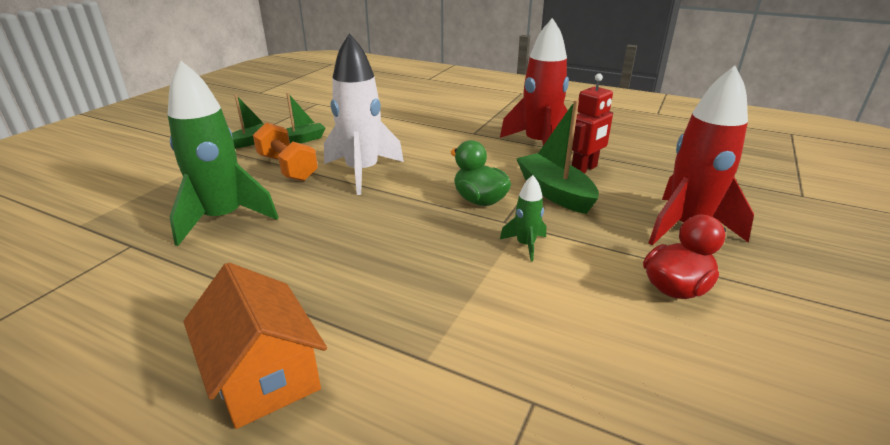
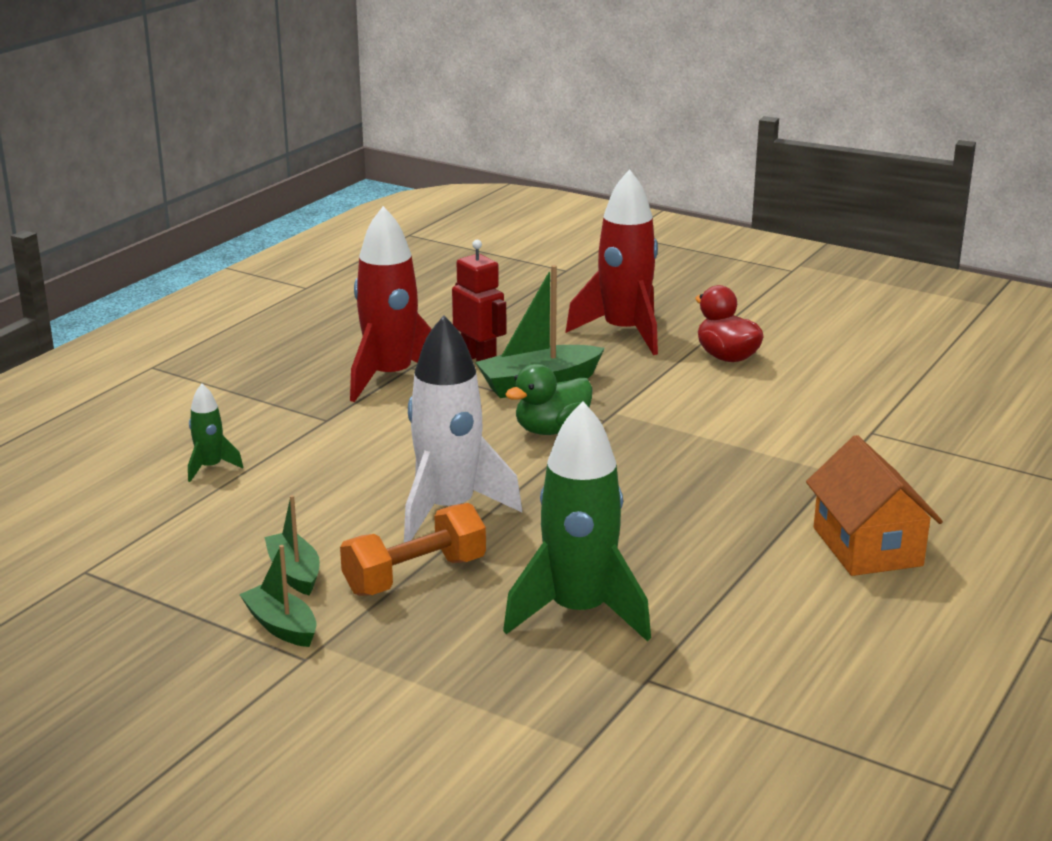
camera: 85 degrees left, 5 degrees down
orange house [183,263,327,429] -> orange house turned 75 degrees counterclockwise [806,435,943,576]
green rocket [500,175,546,262] -> green rocket moved to [188,384,243,482]

